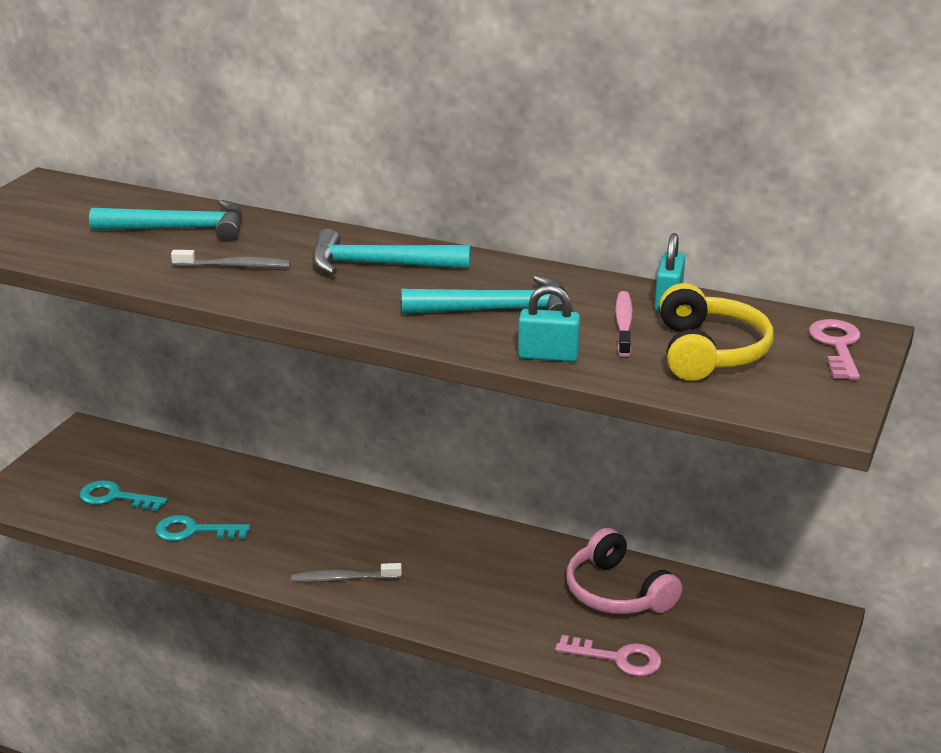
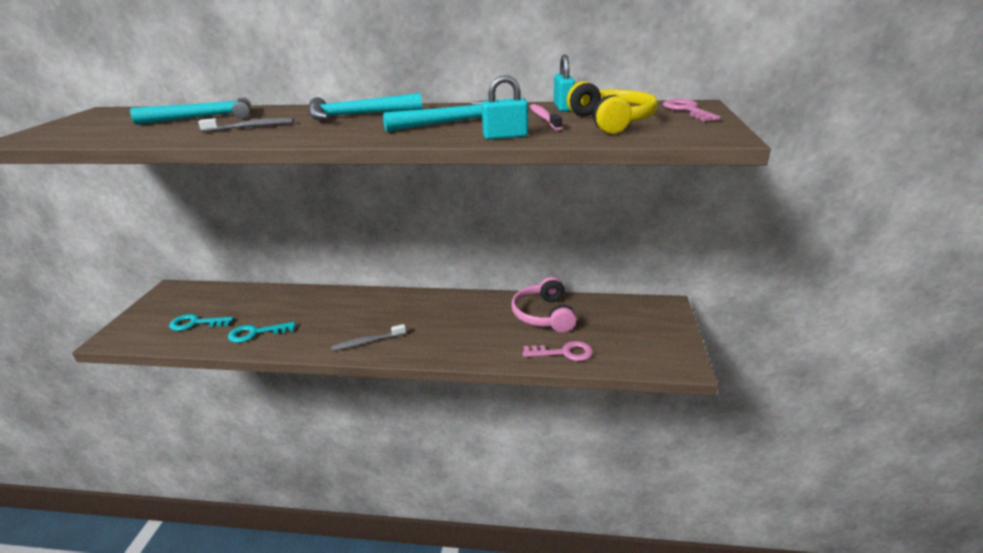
camera: 15 degrees left, 0 degrees up
pink headphones [566,528,682,614] -> pink headphones turned 45 degrees clockwise [512,277,577,332]

